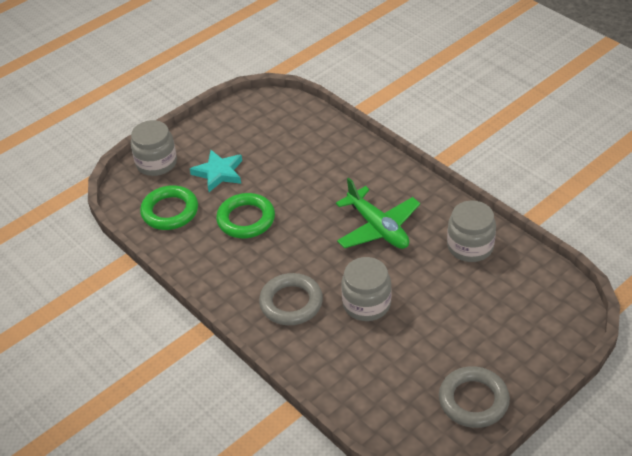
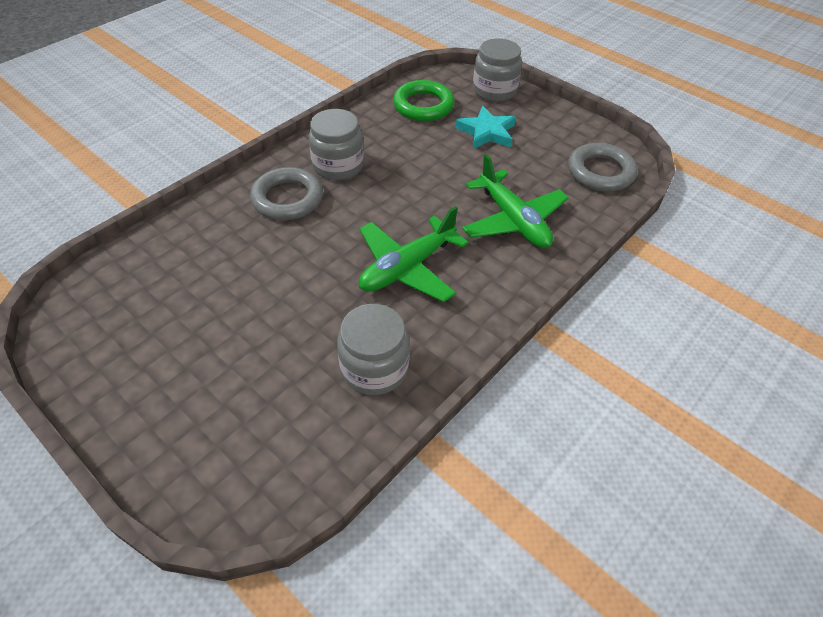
camera: 80 degrees right, 5 degrees up
green ring [216,193,275,238] -> none
grey jar [341,257,391,321] -> grey jar moved to [309,109,364,180]
grey ring [439,366,510,428] -> grey ring moved to [568,143,638,192]
none -> green plane [462,154,569,248]

